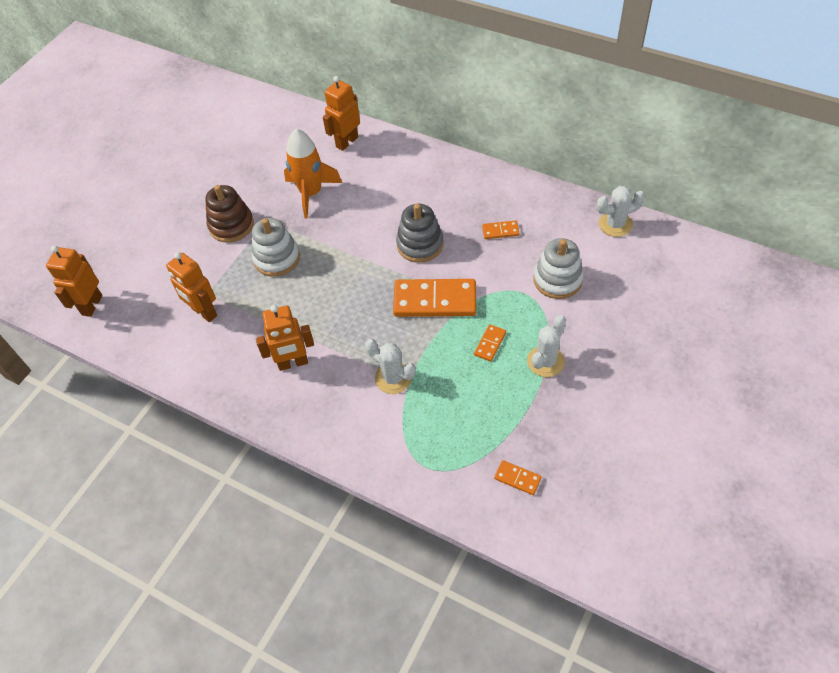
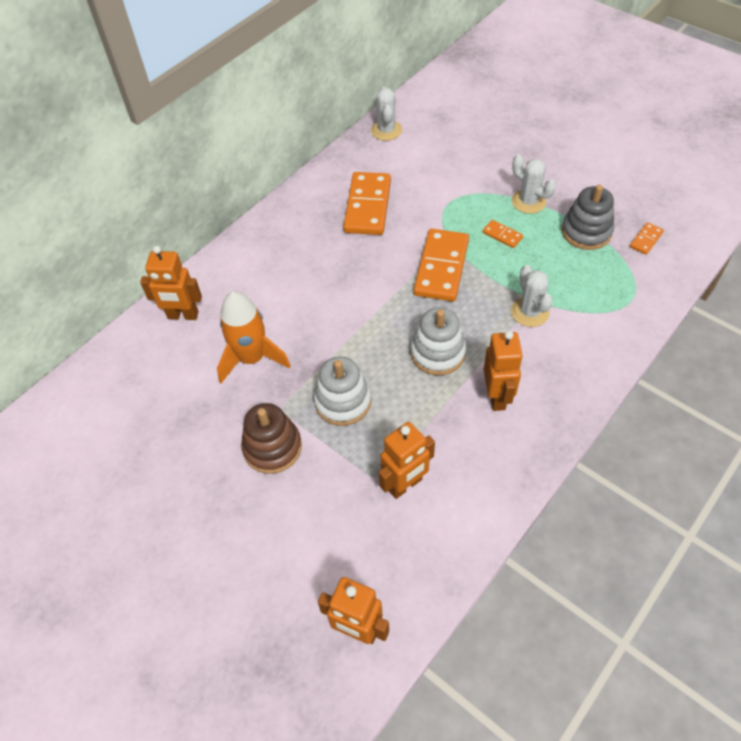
camera: 80 degrees left, 0 degrees up
orange robot [323,76,360,151] -> orange robot turned 45 degrees counterclockwise [140,246,202,320]
white cactus [365,339,416,394] -> white cactus turned 60 degrees counterclockwise [511,265,553,327]
grey stacking toy [396,204,443,263] -> grey stacking toy moved to [562,185,614,250]
orange domino [482,221,520,239] -> orange domino [343,172,391,235], size x2.20
white stacking toy [533,238,584,299] -> white stacking toy moved to [410,308,466,375]

